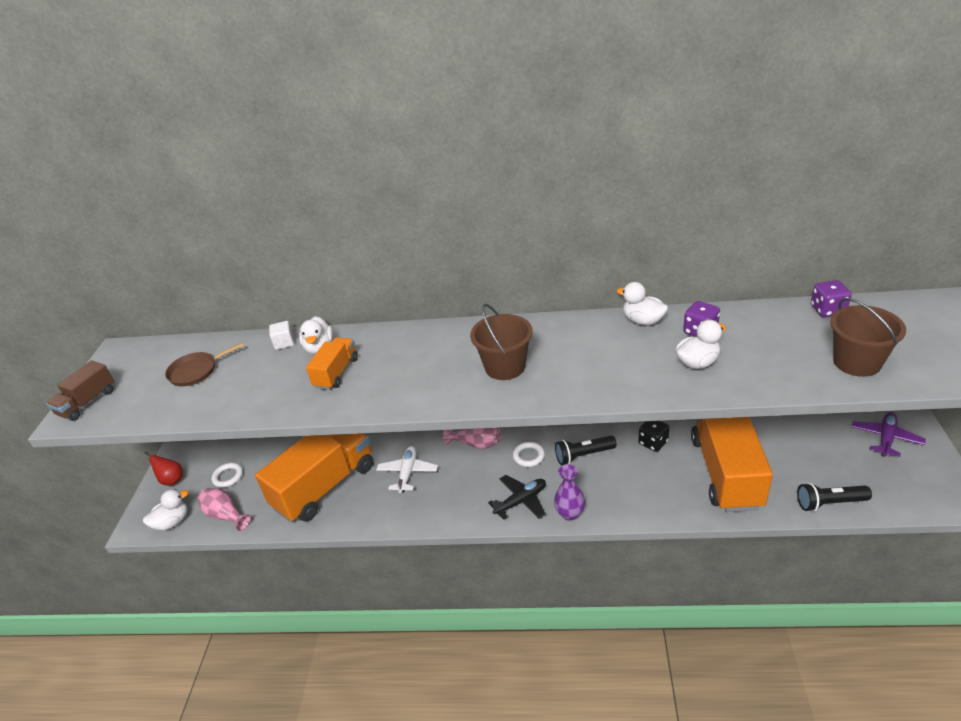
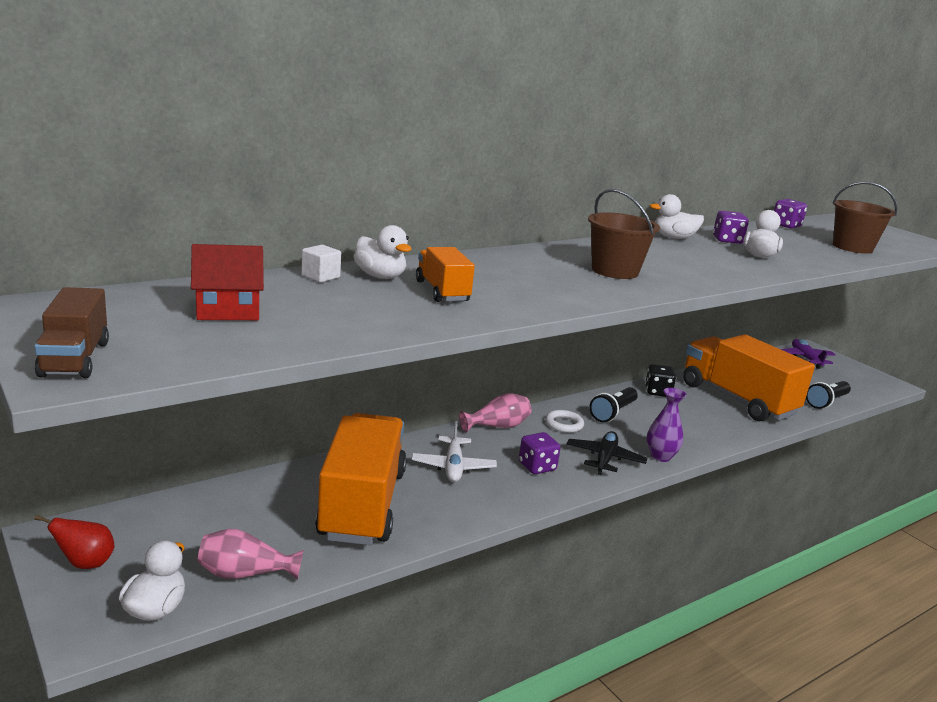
camera: 45 degrees left, 15 degrees down
brown pan [165,343,244,386] -> red house [191,244,264,320]
white ring [211,463,243,488] -> none
white plane [376,446,438,493] -> white plane turned 150 degrees counterclockwise [412,421,497,482]
none -> purple dice [519,432,561,474]

